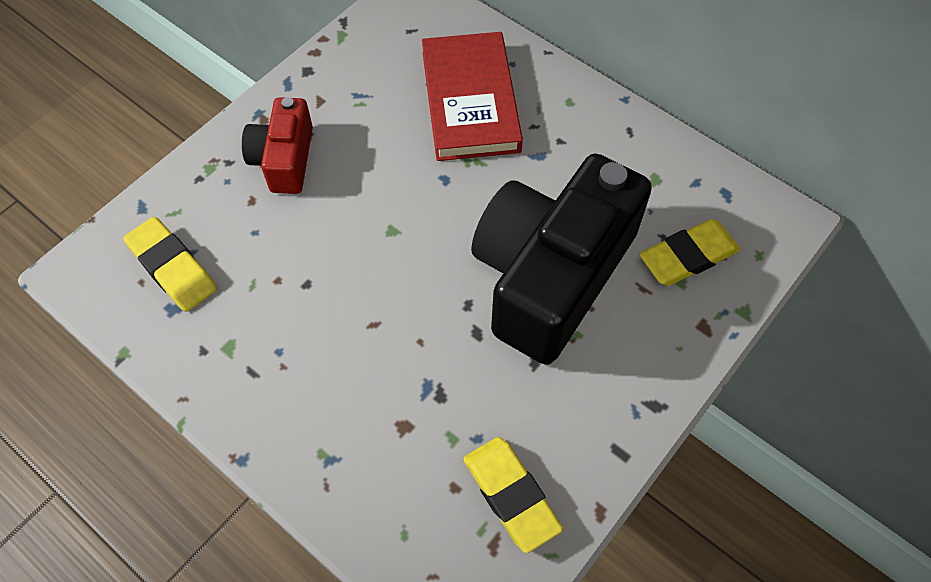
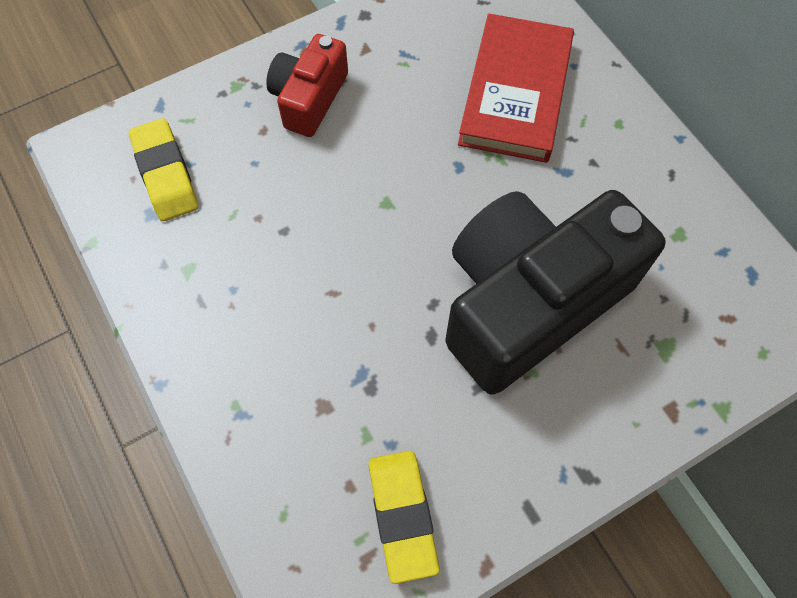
camera: 20 degrees right, 5 degrees up
yellow eraser [639,219,741,286] -> none

